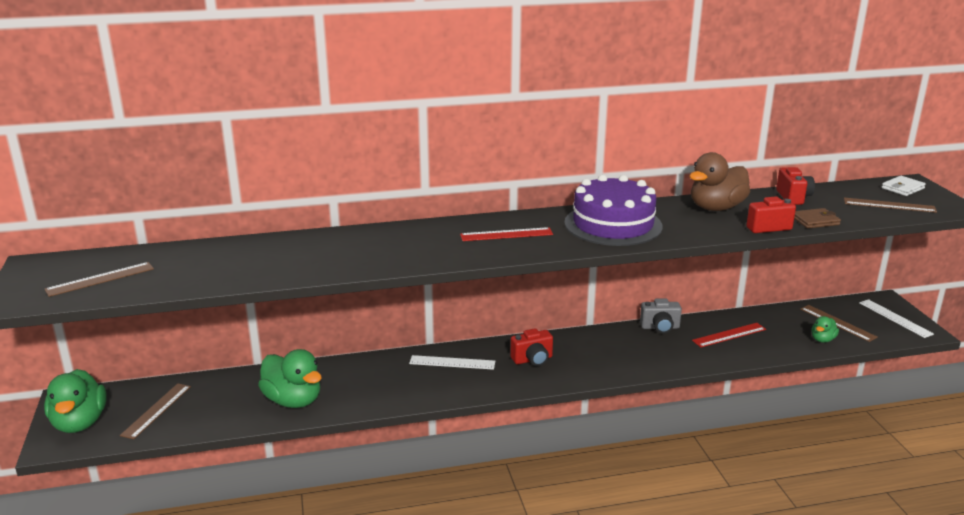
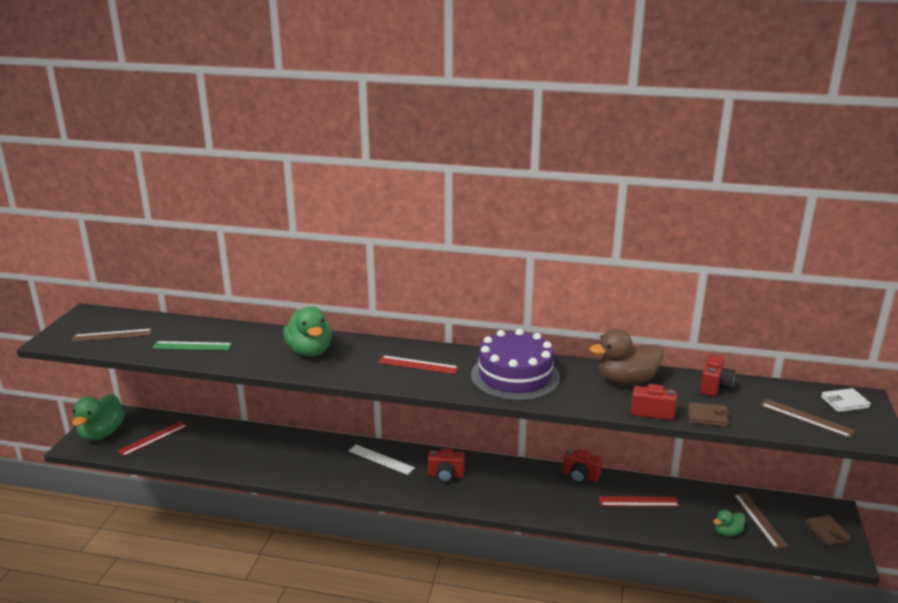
camera: 25 degrees right, 0 degrees up
brown ruler [120,383,191,439] -> red ruler [117,421,187,457]
green duck [258,349,322,408] -> green duck moved to [283,306,332,357]
grey camera [640,298,682,333] -> red camera [563,449,602,483]
white ruler [859,299,934,338] -> brown wallet [806,515,851,546]
none -> green ruler [152,341,232,350]

